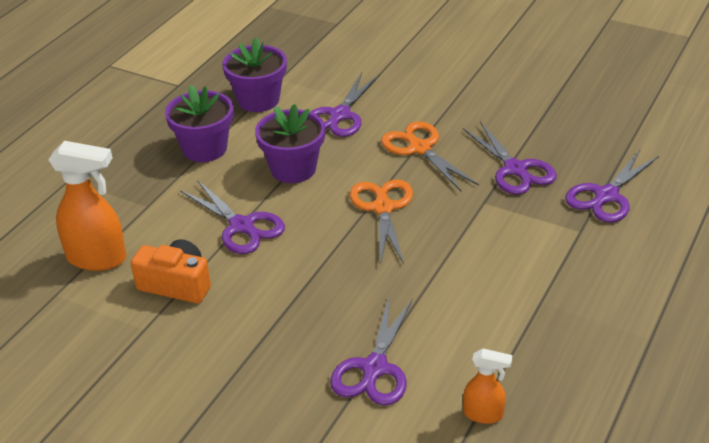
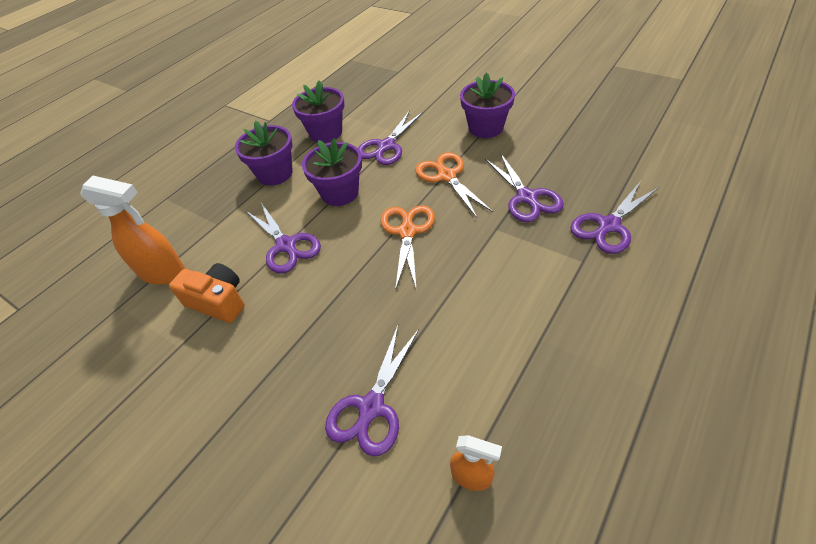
camera: 10 degrees right, 10 degrees up
none -> purple flower pot [460,73,515,138]

